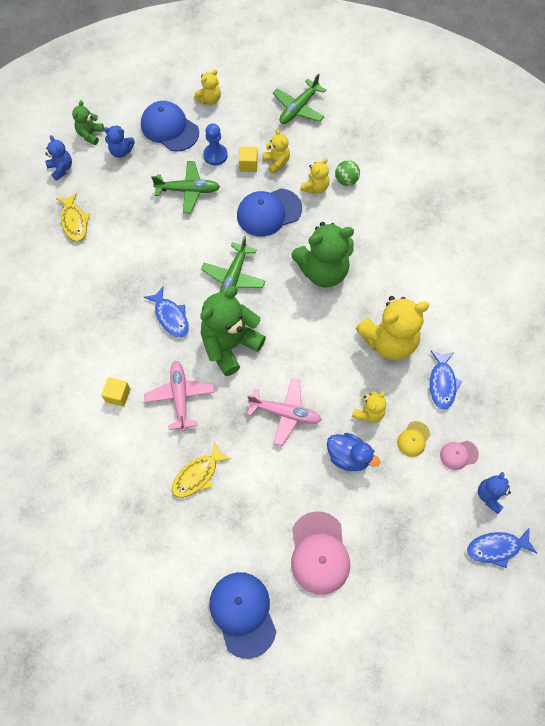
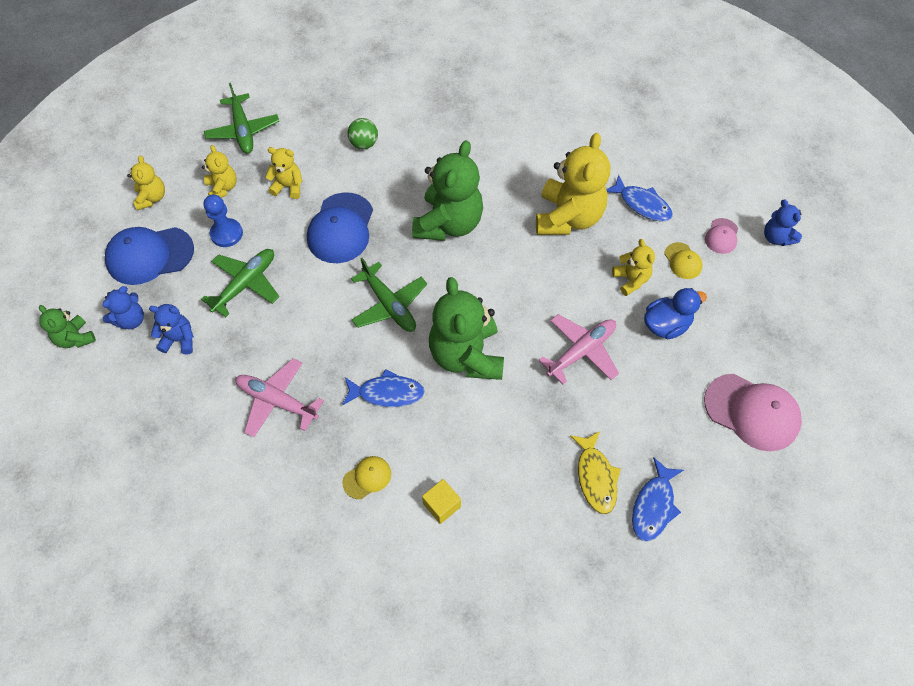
camera: 55 degrees left, 5 degrees down
blue teddy bear [45,135,72,181] -> blue teddy bear moved to [149,304,194,355]
yellow fish [56,193,90,242] -> none
pink plane [144,361,215,431] -> pink plane moved to [236,358,324,437]
blue cap [209,572,276,659] -> none
yellow cube [239,146,258,172] -> none
yellow teddy bear [300,158,329,194] -> yellow teddy bear moved to [202,145,237,198]
blue fish [467,528,537,568] -> blue fish moved to [632,457,684,542]
none -> yellow cap [342,456,391,499]

